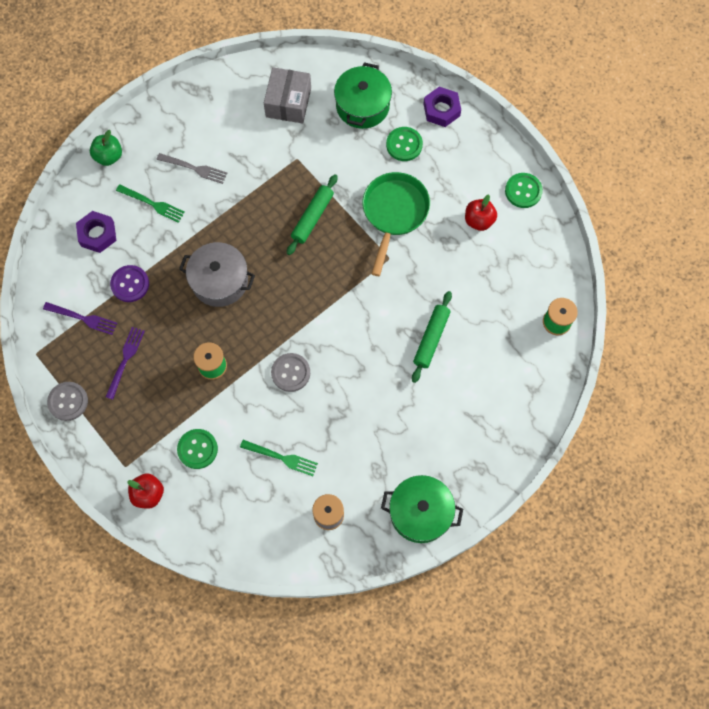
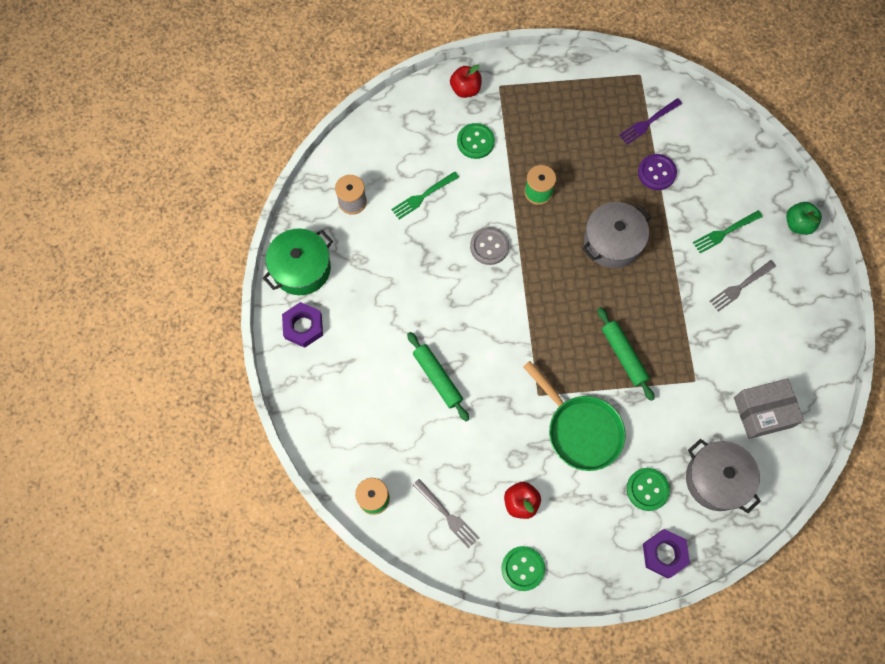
camera: 125 degrees right, 0 degrees up
grey button [47,382,88,421] -> none
purple nut [76,211,116,253] -> purple nut moved to [282,302,323,348]
purple fork [105,327,145,400] -> none
grey box [264,67,311,123] -> grey box turned 60 degrees counterclockwise [734,379,804,439]
green pot [334,62,392,129] -> grey pot [686,439,761,513]
none -> grey fork [413,479,479,548]

